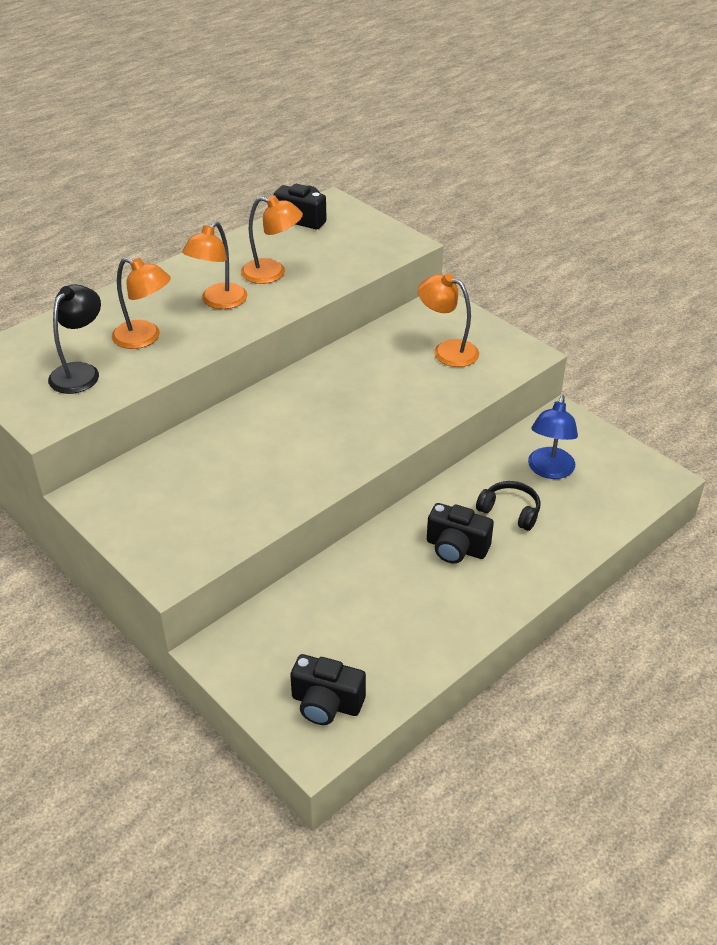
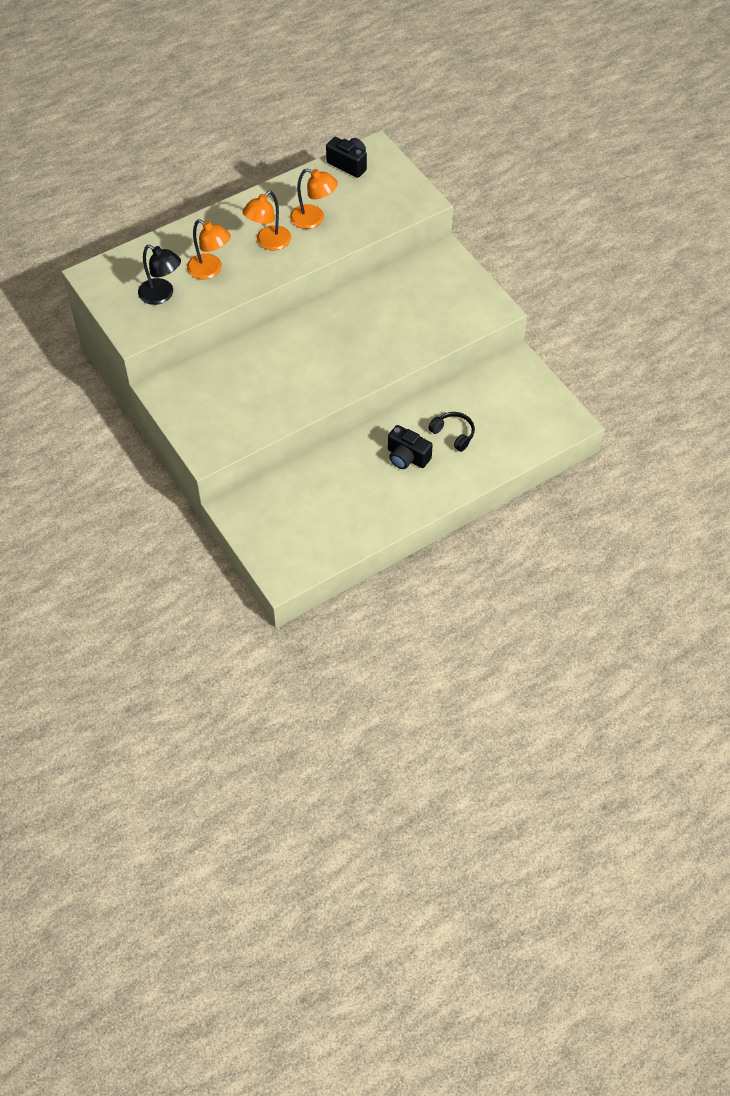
camera: 10 degrees right, 15 degrees up
black lamp [48,284,101,394] -> black lamp turned 90 degrees clockwise [138,245,181,305]
black camera [290,654,366,725] -> none
orange lamp [418,274,479,367] -> none
blue lamp [528,395,578,479] -> none

